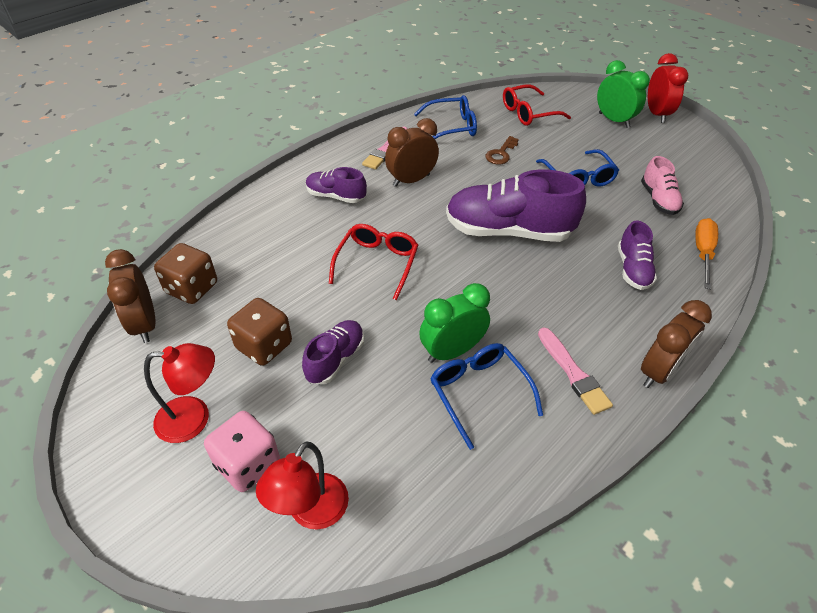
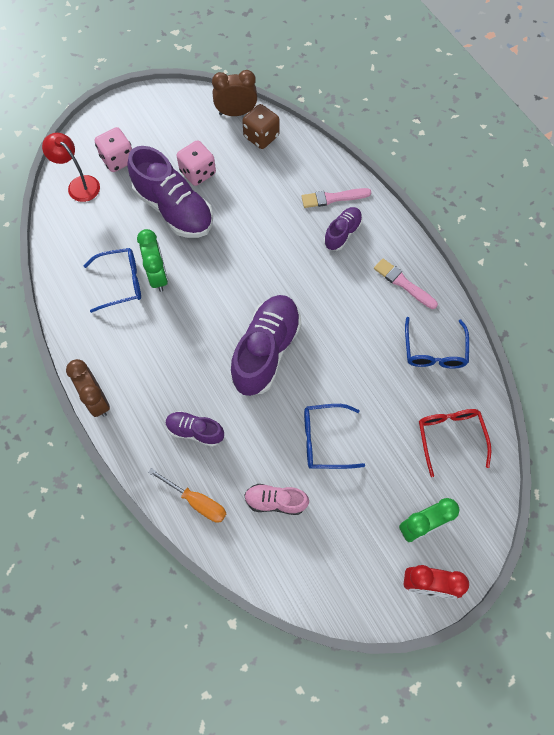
camera: 105 degrees right, 20 degrees up
red lamp [144,343,215,443] -> none
brown dice [227,298,292,366] -> pink dice [177,140,216,186]
purple shoe [302,320,364,384] -> purple shoe [127,146,213,238], size x1.90
red glasses [329,224,418,300] -> none
brown clock [385,118,439,187] -> none
brown key [485,136,519,164] -> none
pink brush [538,327,613,415] -> pink brush moved to [302,188,371,208]

